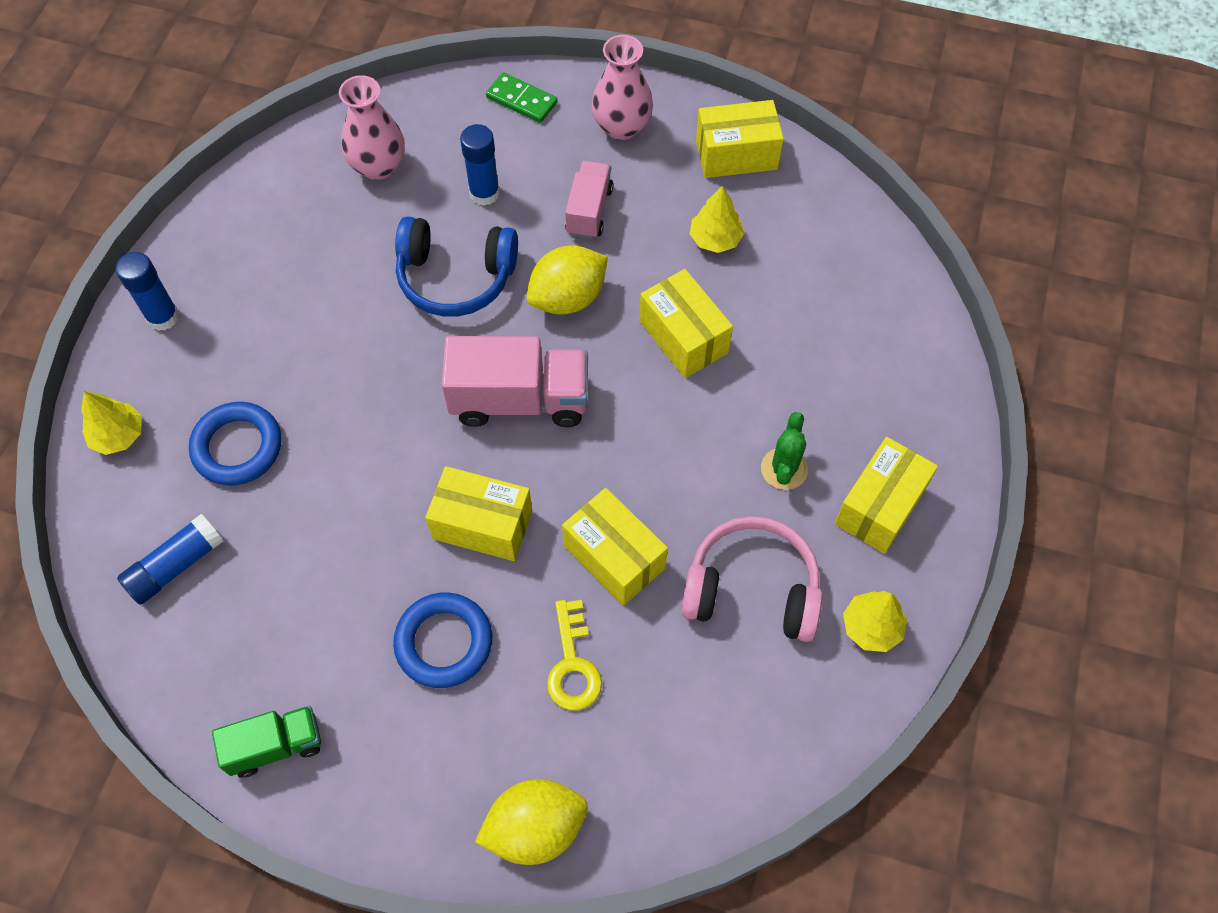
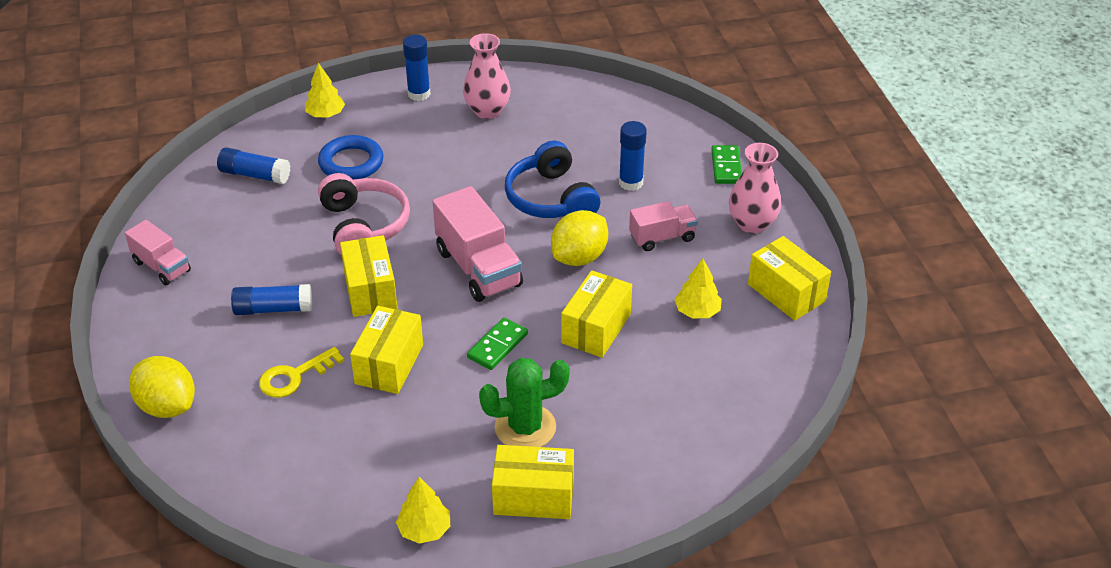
camera: 60 degrees right, 20 degrees down
green truck [212,706,321,778] -> pink truck [125,220,191,285]
pink vase [339,75,405,180] -> pink vase moved to [463,33,511,119]
blue ring [393,592,492,688] -> blue glue stick [231,284,312,315]
yellow lemon [527,245,608,315] -> yellow lemon turned 75 degrees counterclockwise [551,210,608,266]
pink headphones [681,516,822,642] -> pink headphones moved to [318,173,410,255]
green cactus [761,412,808,490] -> green cactus [479,358,570,447], size x1.52
none -> green domino [467,317,528,370]

